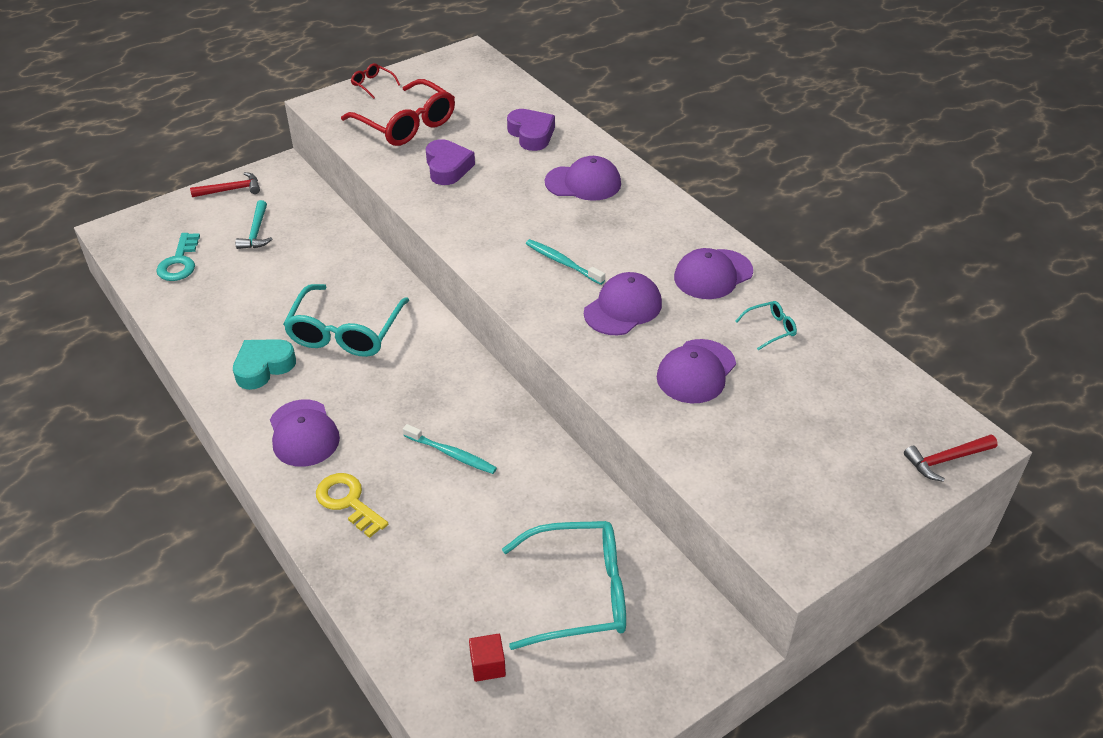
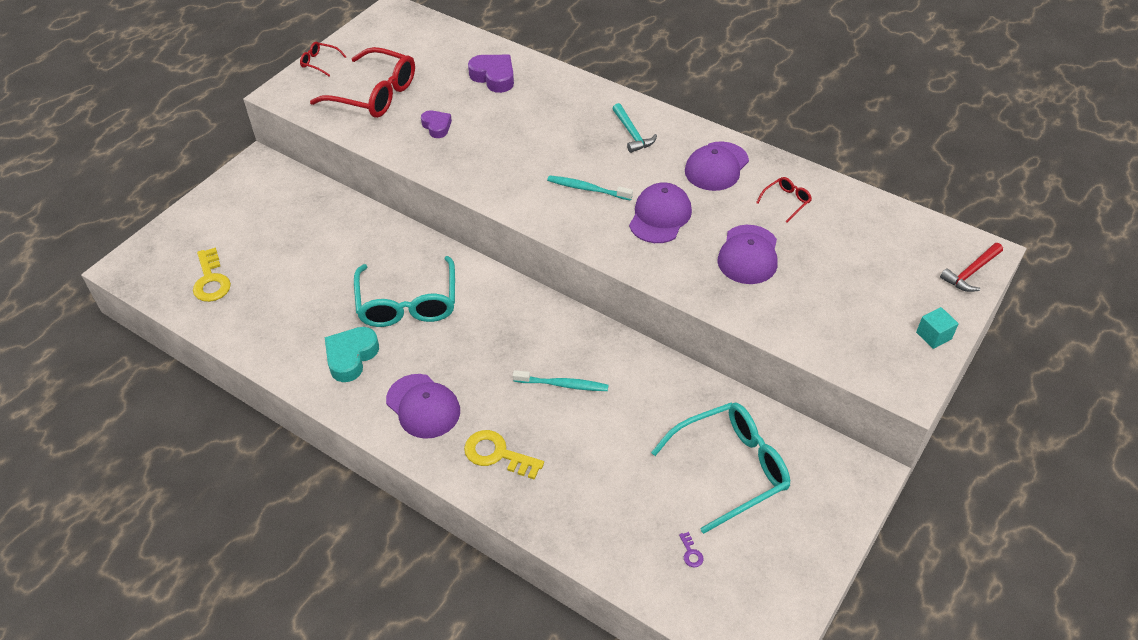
camera: 20 degrees left, 5 degrees up
turquoise key [156,233,200,281] -> yellow key [193,248,231,302]
red hammer [190,172,260,197] -> none
turquoise hammer [235,200,273,249] -> turquoise hammer moved to [612,103,657,153]
purple heart [426,139,475,185] -> purple heart [421,110,452,138], size x0.64
red cube [469,634,506,682] -> purple key [679,532,704,567]
purple cap [545,156,621,201] -> none
turquoise glasses [735,301,797,350] -> red glasses [756,177,812,223]
none -> turquoise cube [916,307,959,349]

